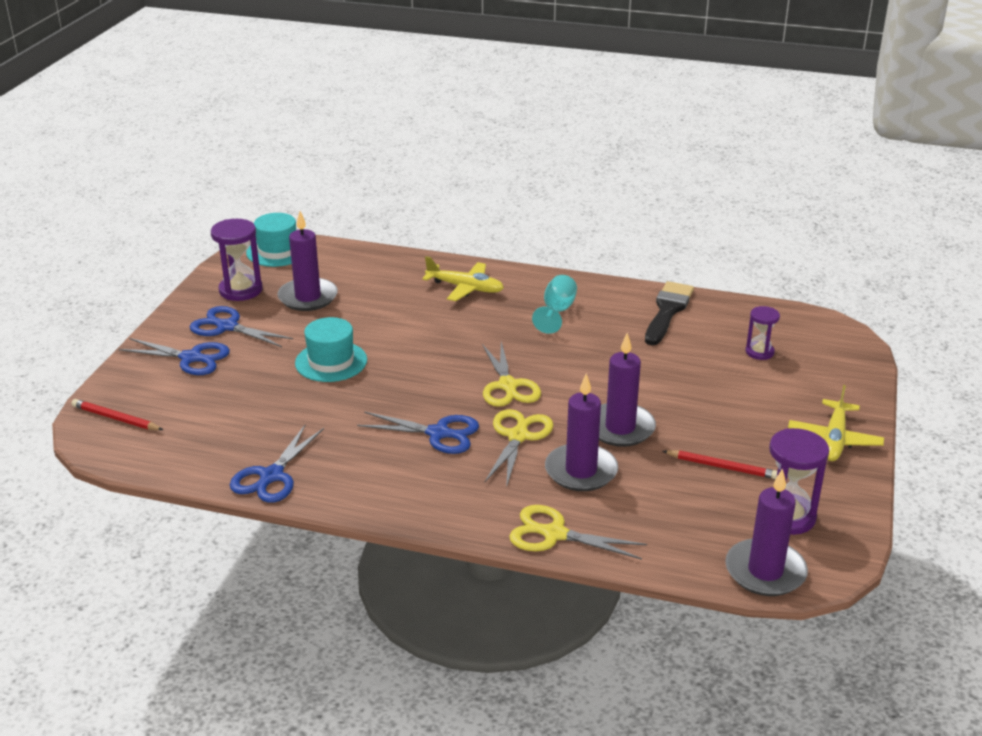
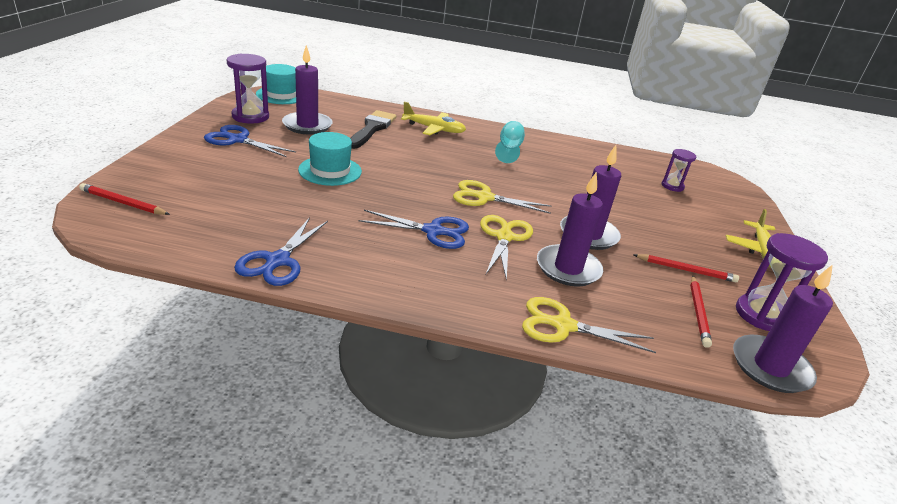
camera: 10 degrees left, 0 degrees up
blue scissors [119,338,230,375] -> none
yellow scissors [482,342,541,407] -> yellow scissors turned 120 degrees clockwise [453,180,551,214]
black brush [645,281,694,345] -> black brush moved to [350,110,396,149]
none -> red pencil [690,276,712,348]

